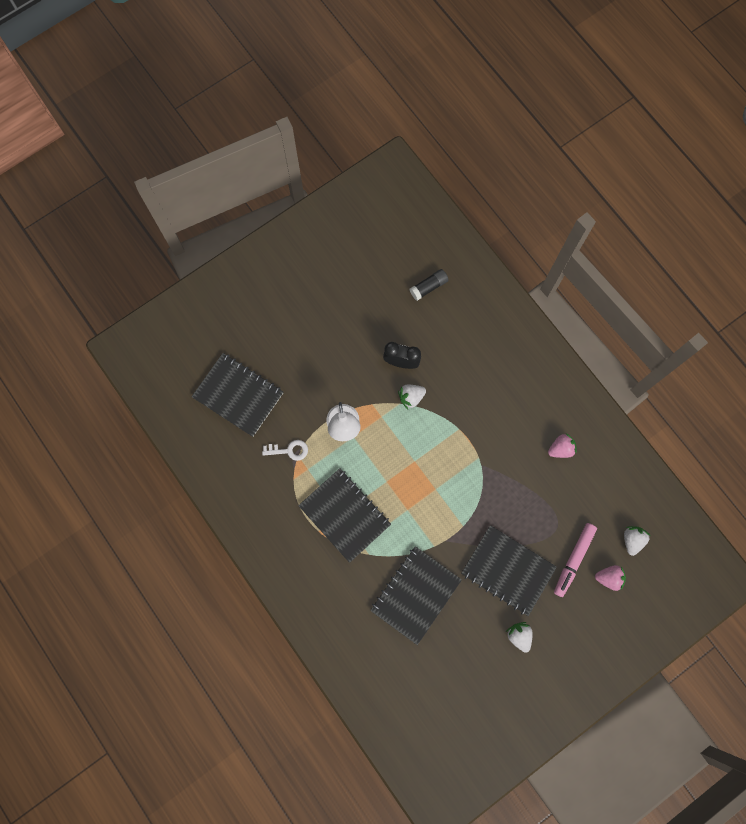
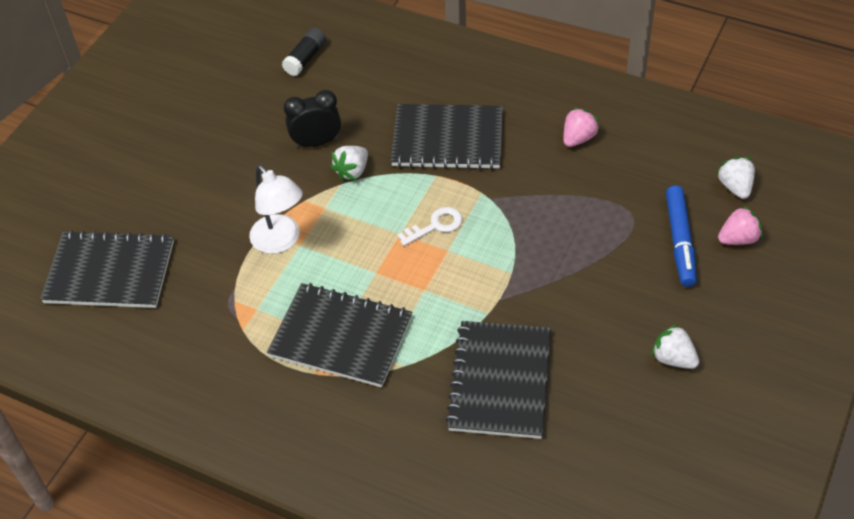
camera: 25 degrees left, 25 degrees down
white key [262,440,308,461] -> white key moved to [397,207,463,246]
black notebook [461,525,557,616] -> black notebook moved to [391,104,503,170]
pink marker [554,523,597,597] -> blue marker [666,186,697,287]

